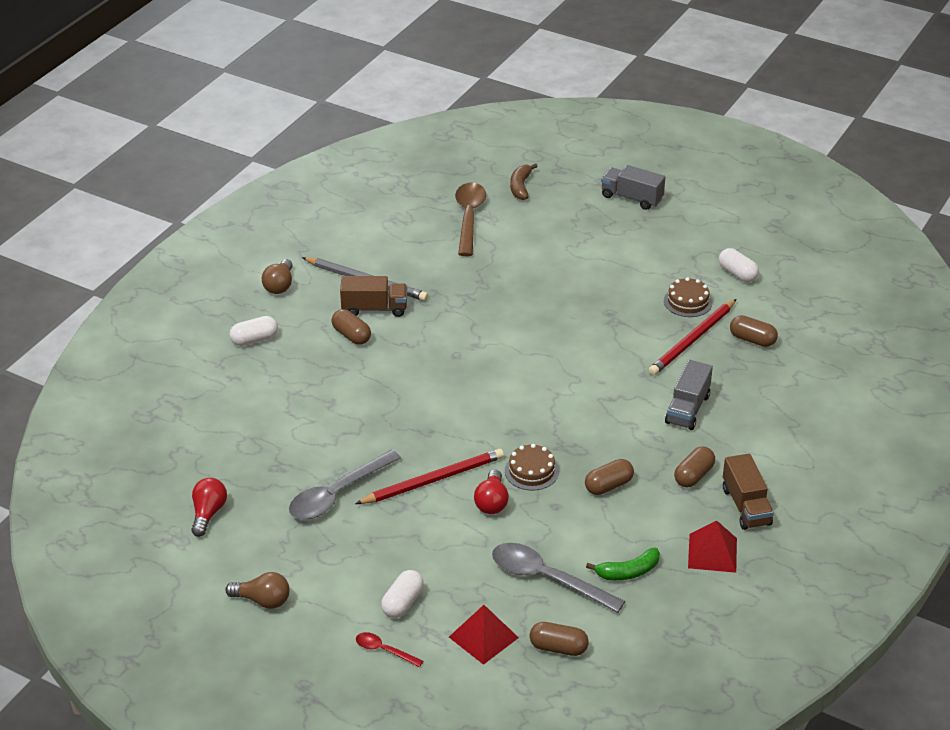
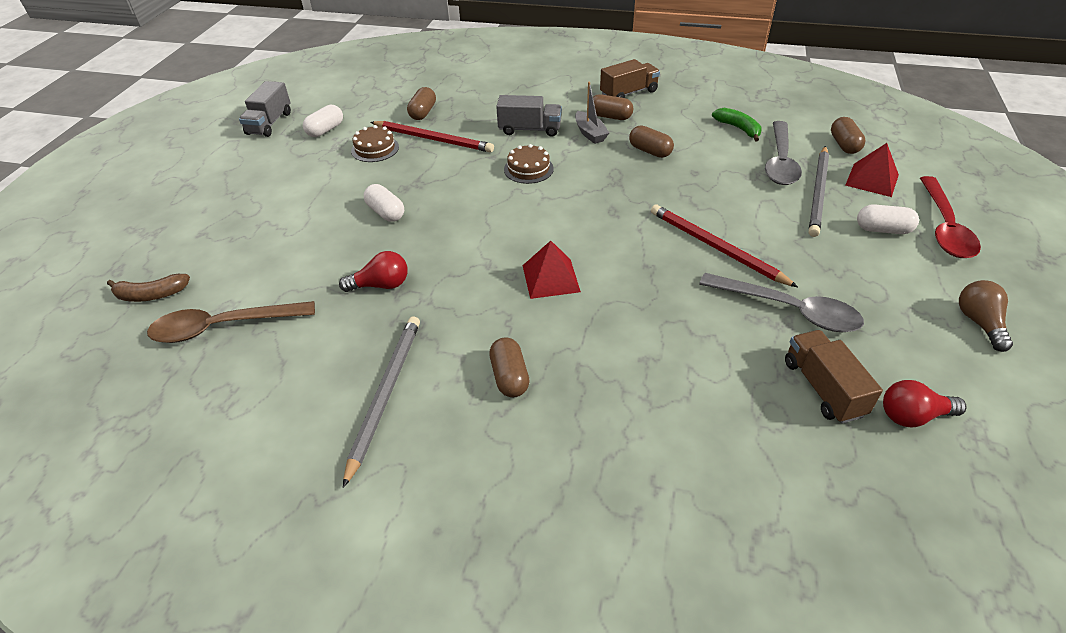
camera: 105 degrees left, 5 degrees up
white capsule [229,316,278,346] -> white capsule moved to [364,184,404,222]
brown light bulb [262,259,293,294] -> none
brown capsule [331,309,371,345] -> brown capsule turned 45 degrees counterclockwise [489,338,529,397]
brown truck [340,276,407,317] -> brown truck moved to [785,330,883,424]
red spoon [356,632,423,667] -> red spoon [920,176,981,258], size x2.03
red light bulb [474,469,509,514] -> red light bulb moved to [339,251,408,292]
brown cake [505,444,559,491] -> brown cake moved to [504,144,554,184]
grey truck [601,165,665,210] -> grey truck moved to [239,81,291,137]
red pyramid [688,521,737,573] -> red pyramid moved to [522,241,581,299]
none -> grey boat [575,82,609,144]
none -> grey pencil [809,146,829,237]

